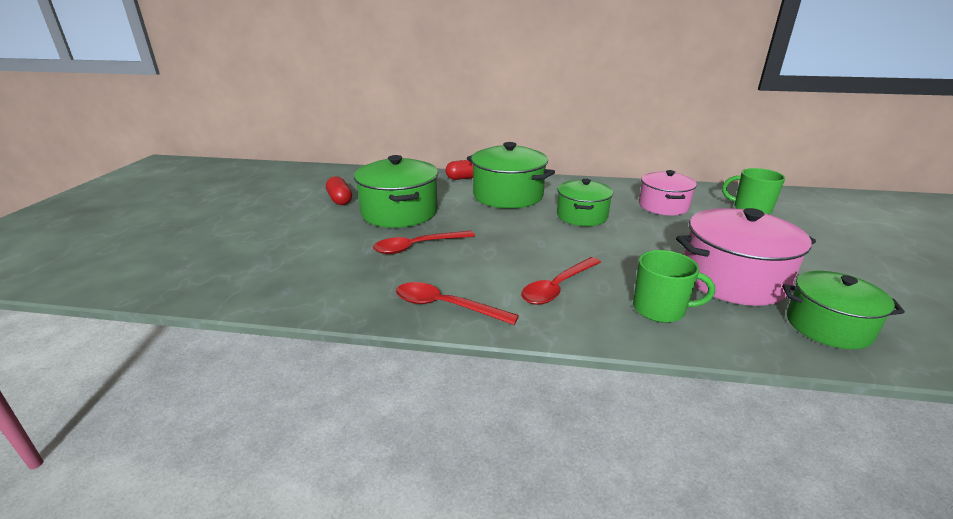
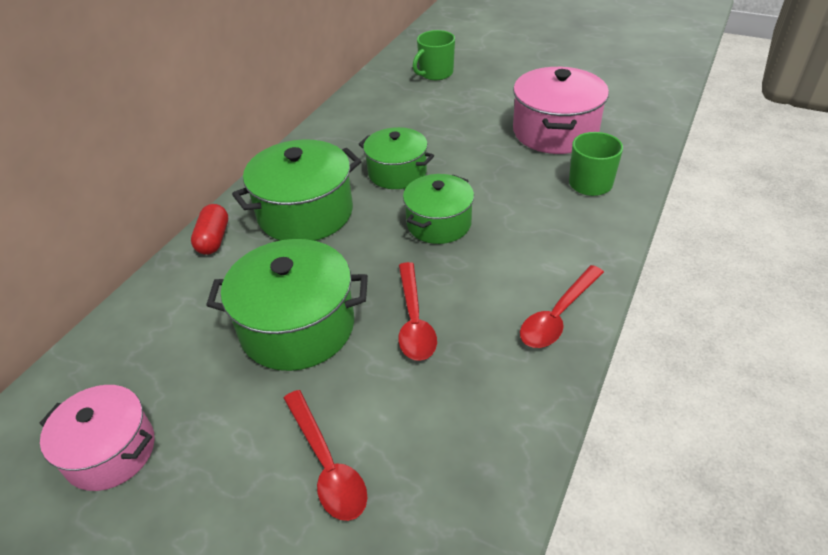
camera: 70 degrees left, 15 degrees up
red capsule [326,176,352,205] -> none
red spoon [521,257,601,305] -> red spoon moved to [283,390,368,521]
pink pot [639,170,697,215] -> pink pot moved to [40,385,155,491]
green pot [782,271,905,349] -> green pot moved to [403,174,474,244]

